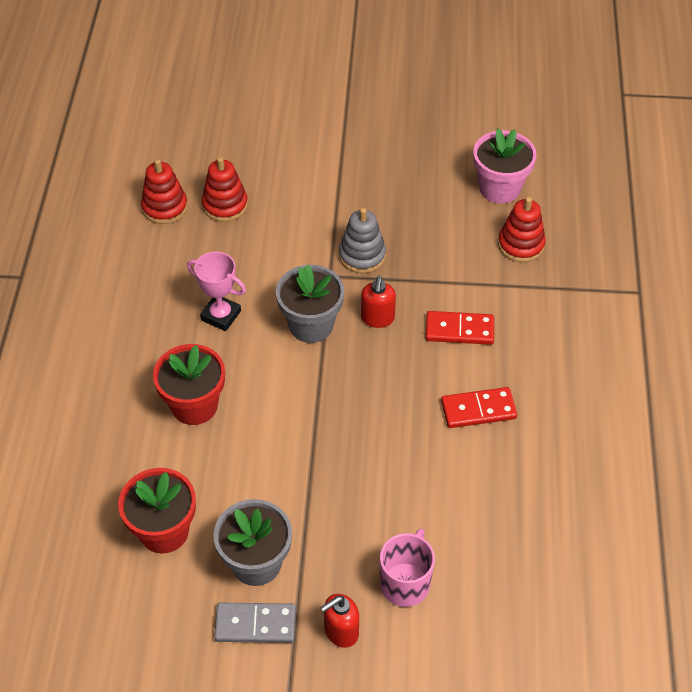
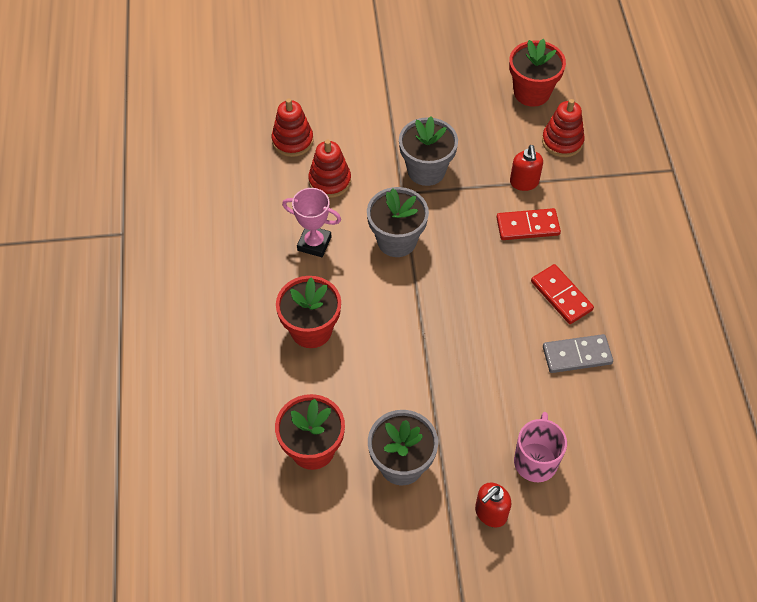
camera: 10 degrees left, 5 degrees up
red stacking toy [141,159,188,224] -> red stacking toy moved to [308,140,351,198]
grey domino [214,603,296,643] -> grey domino moved to [543,334,613,373]
grey stacking toy [339,208,386,273] -> grey flower pot [399,116,458,186]
red soap dispenser [361,276,396,328] -> red soap dispenser moved to [510,145,543,191]
red domino [441,387,517,428] -> red domino turned 75 degrees clockwise [531,264,594,324]
pink flower pot [473,129,537,204] -> red flower pot [509,39,566,107]

